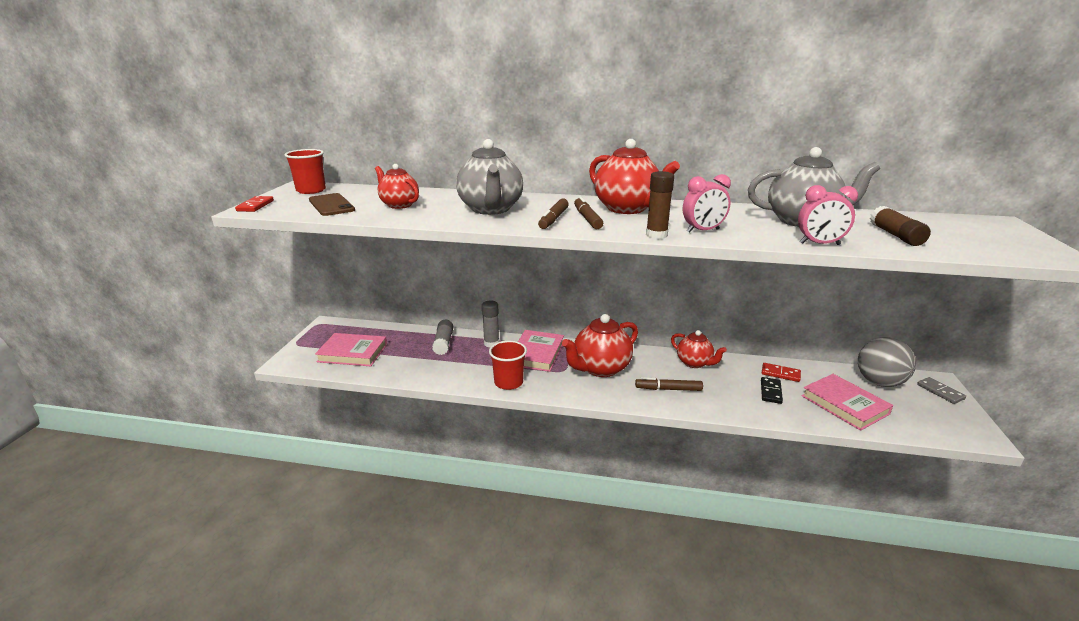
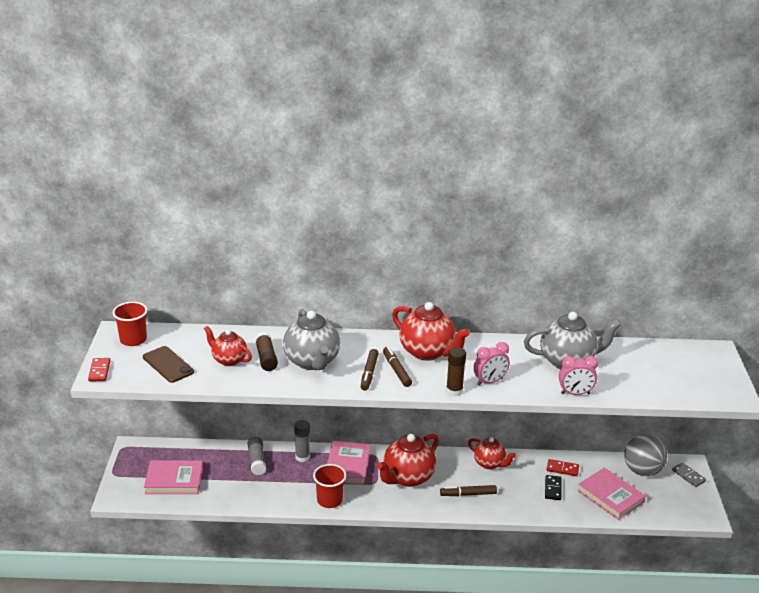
camera: 10 degrees left, 5 degrees up
brown glue stick [870,206,931,246] -> brown glue stick moved to [255,332,278,371]

